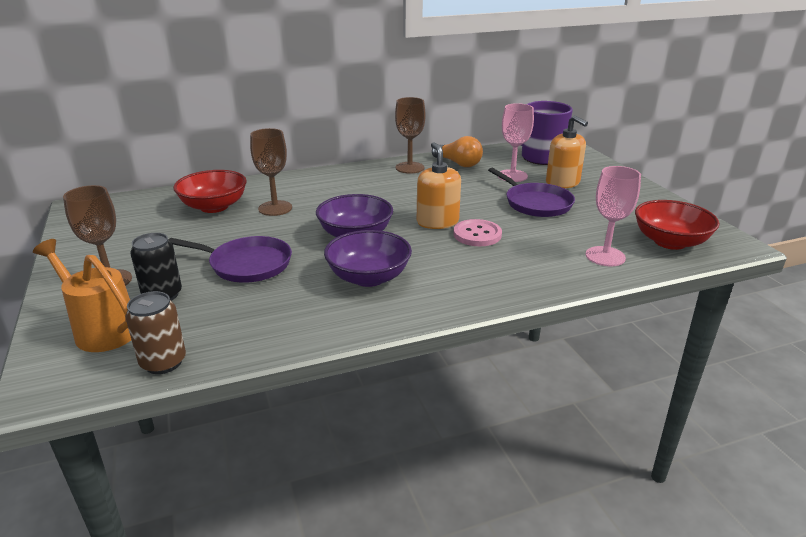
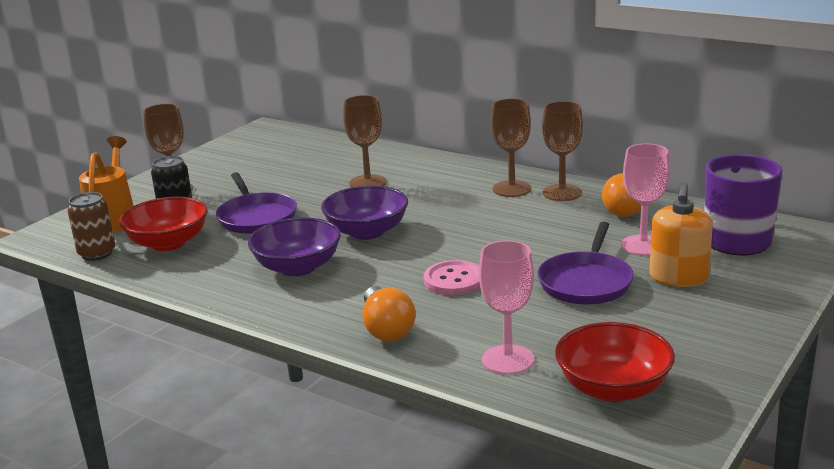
camera: 55 degrees right, 5 degrees down
red bowl [173,170,247,213] -> red bowl moved to [119,197,208,251]
orange soap dispenser [417,142,461,229] -> none
none -> orange light bulb [362,286,416,341]
none -> brown goblet [491,98,531,197]

